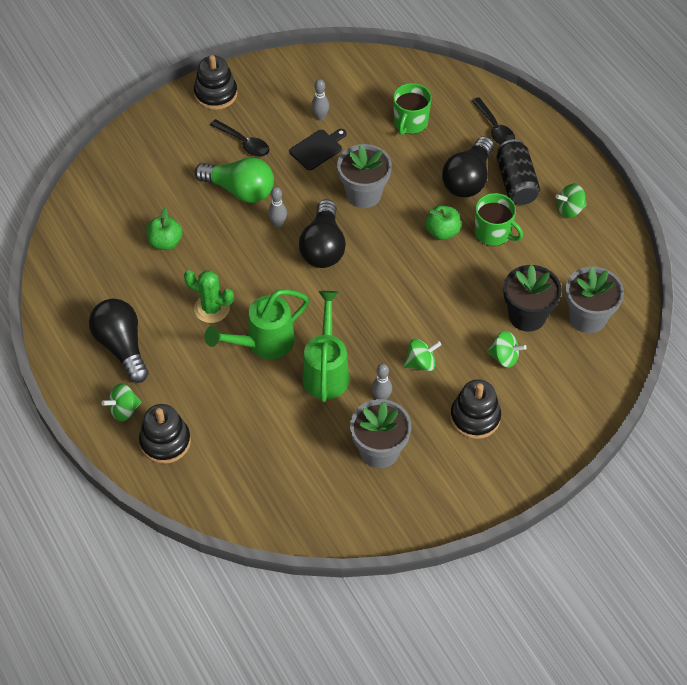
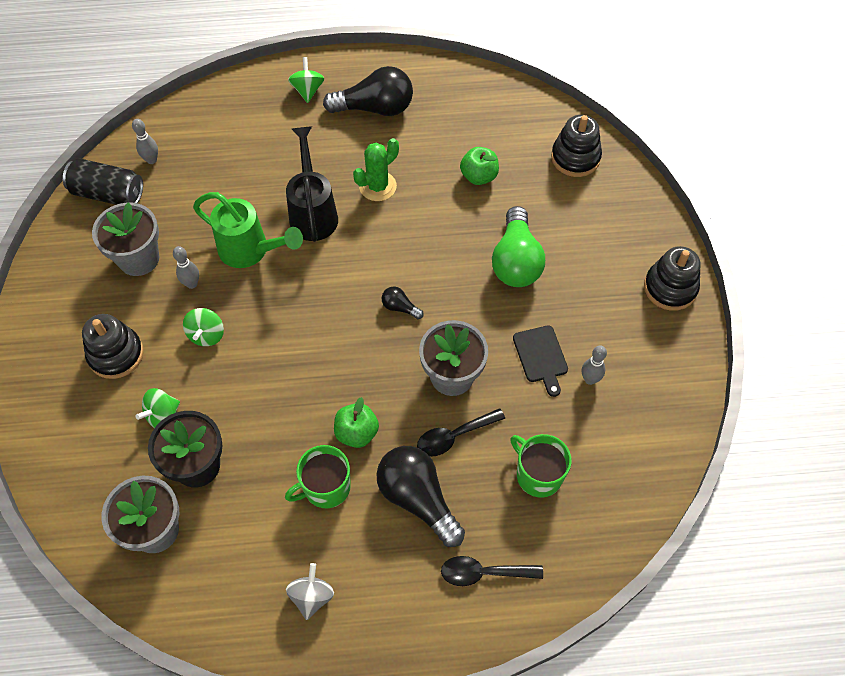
camera: 115 degrees right, 5 degrees up
black stacking toy [139,404,191,464] -> black stacking toy moved to [551,115,602,177]
green light bulb [195,157,274,203] -> green light bulb turned 45 degrees counterclockwise [492,206,545,287]
green watering can [204,289,309,359] -> black watering can [286,126,338,242]
black spoon [210,119,269,157] -> black spoon moved to [417,408,505,457]
grey bowling pin [268,187,287,227] -> grey bowling pin moved to [132,119,158,164]
black light bulb [299,199,346,268] -> black light bulb [381,287,424,319], size x0.45
black can [496,139,540,205] -> black can moved to [63,158,143,205]
green spinning top [556,184,587,218] -> grey spinning top [286,563,334,620]

